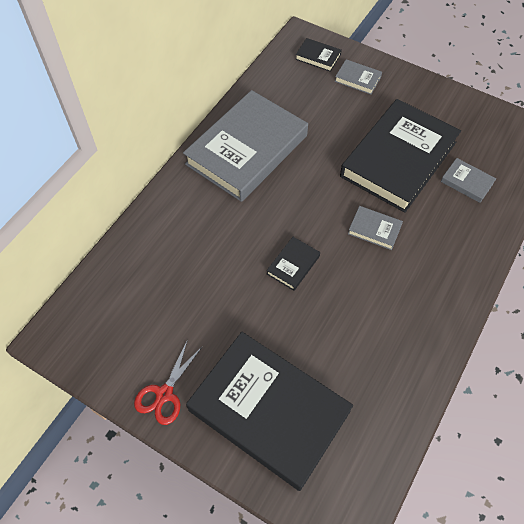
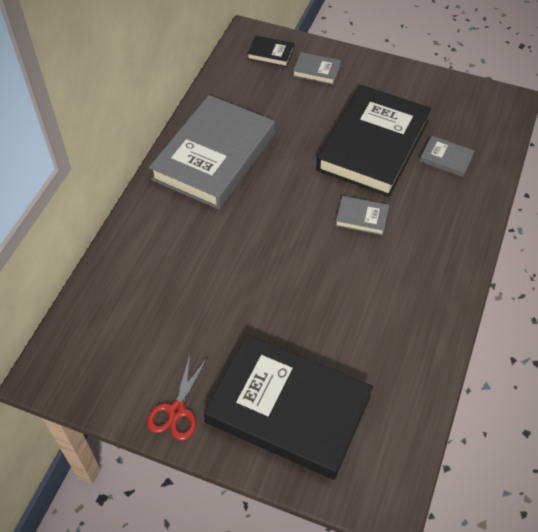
camera: 10 degrees left, 5 degrees down
black book [267,237,320,291] -> none

